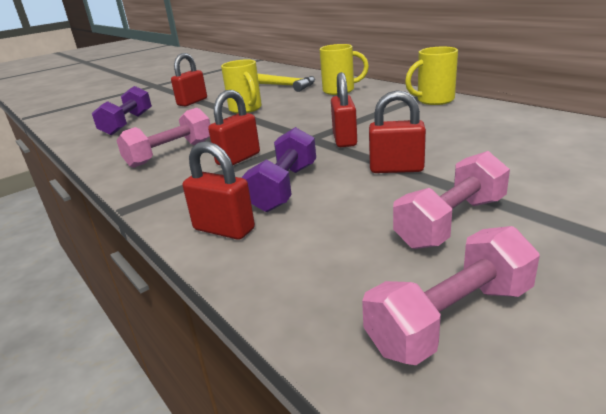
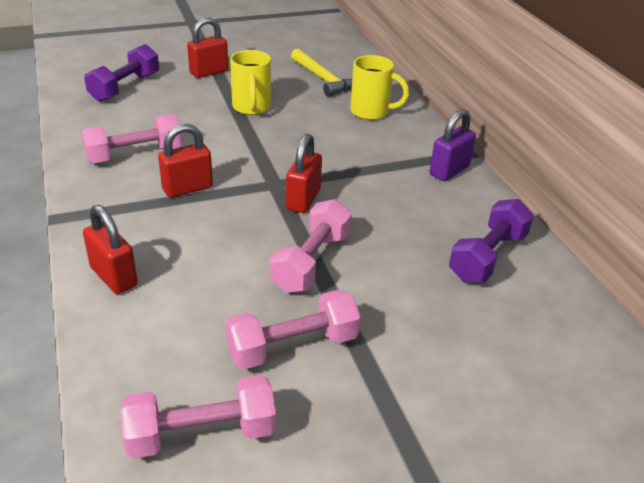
camera: 15 degrees right, 10 degrees up
purple dumbbell [241,127,316,212] -> purple dumbbell moved to [449,199,534,282]
red padlock [369,90,426,173] -> pink dumbbell [270,199,352,293]
yellow mug [405,47,458,105] -> purple padlock [430,109,476,181]

